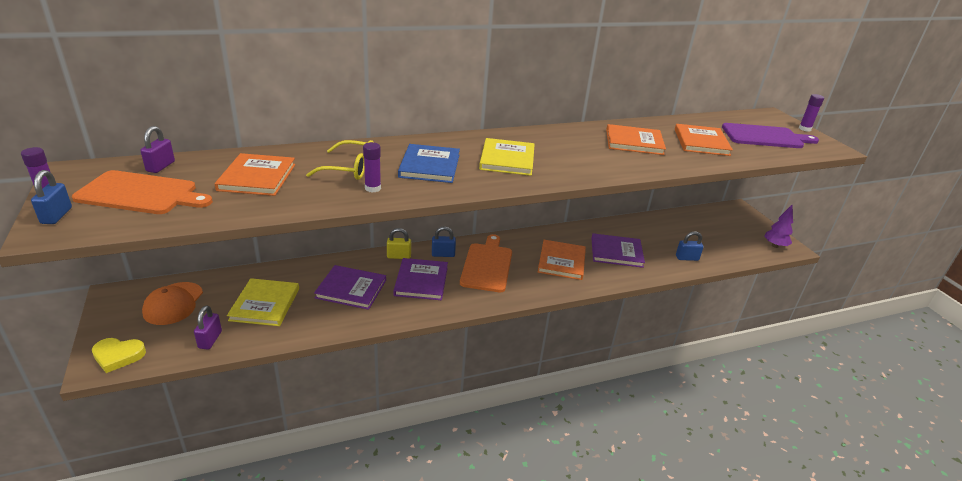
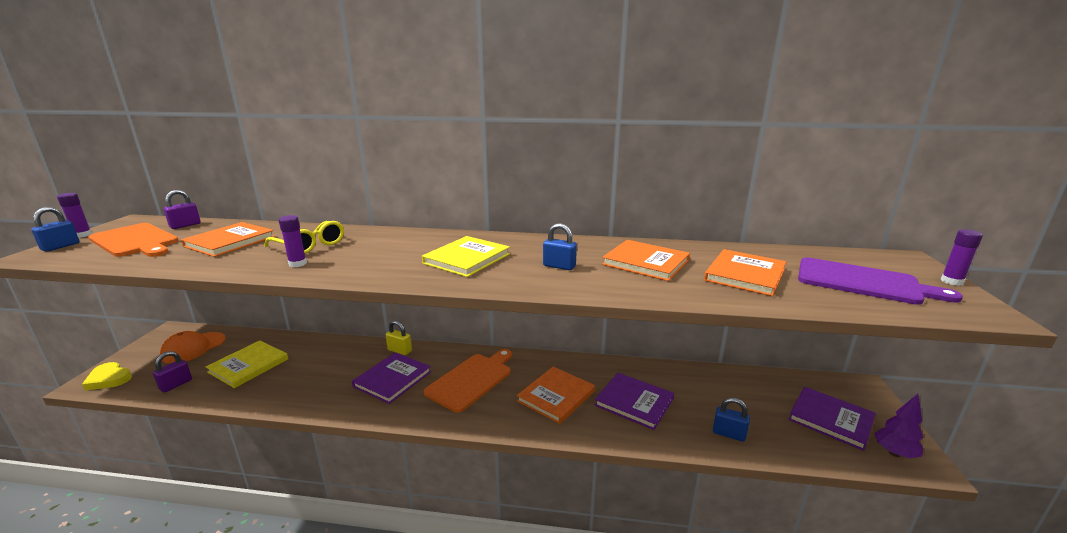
camera: 30 degrees right, 10 degrees down
purple book [314,265,386,310] -> purple book moved to [789,387,876,451]
blue book [398,144,460,183] -> none
blue padlock [432,226,456,257] -> blue padlock moved to [543,223,577,270]

